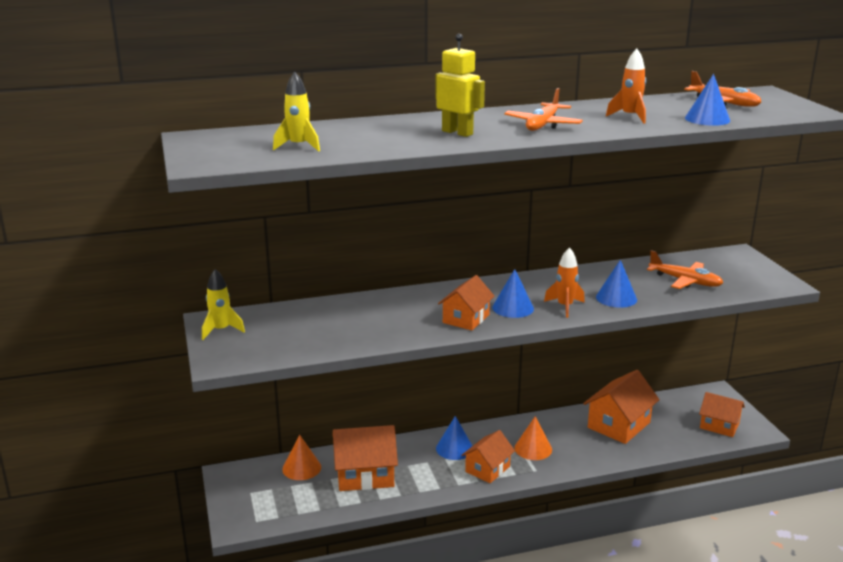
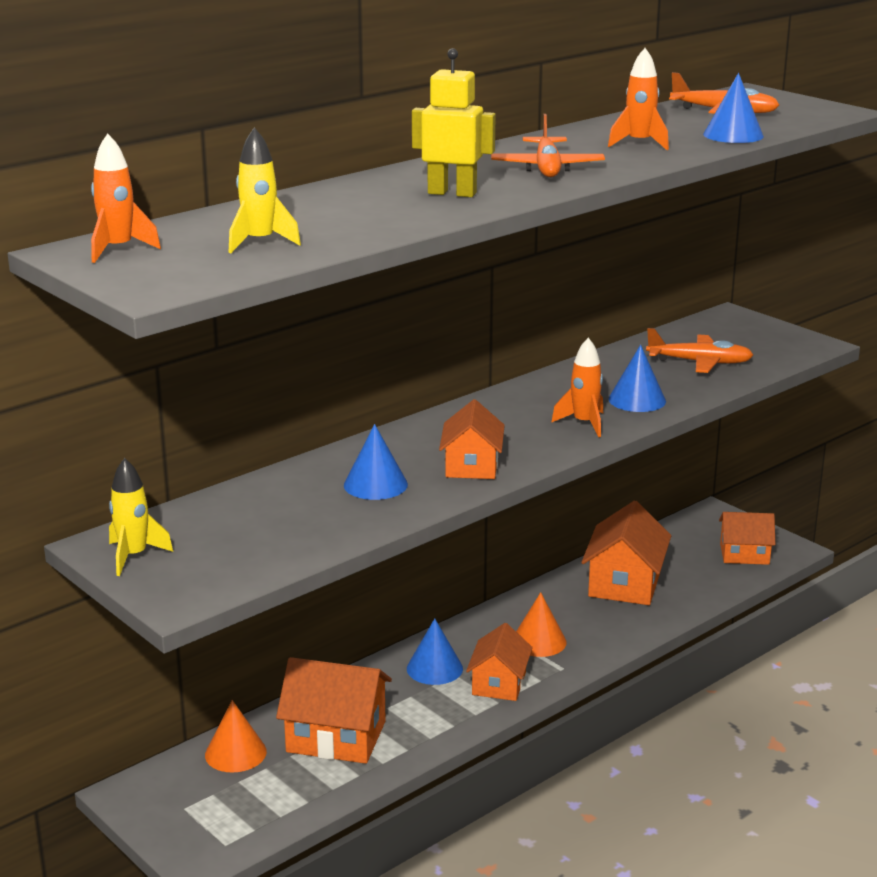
camera: 25 degrees left, 0 degrees up
orange house [333,425,398,491] -> orange house turned 45 degrees clockwise [276,657,392,764]
blue cone [492,269,534,318] -> blue cone moved to [344,424,408,500]
none -> orange rocket [91,133,161,263]

